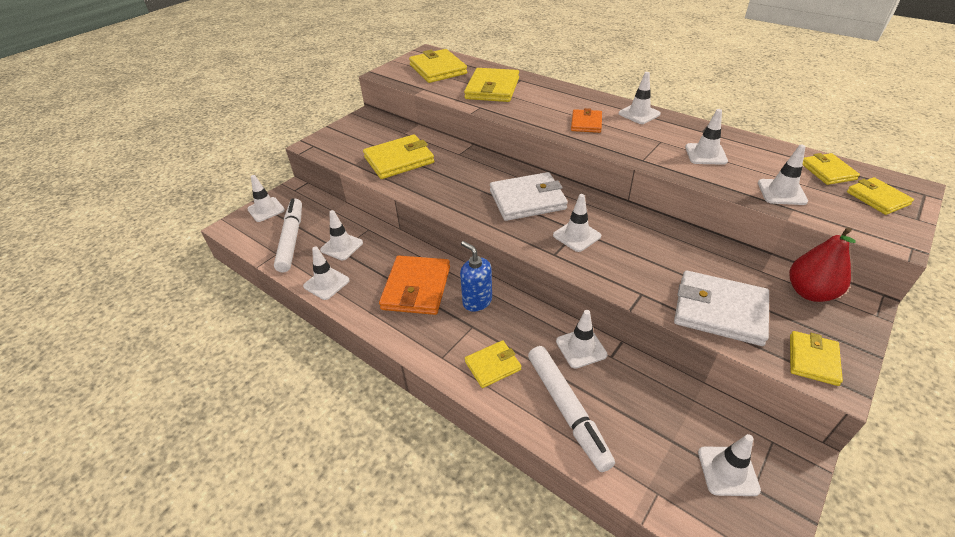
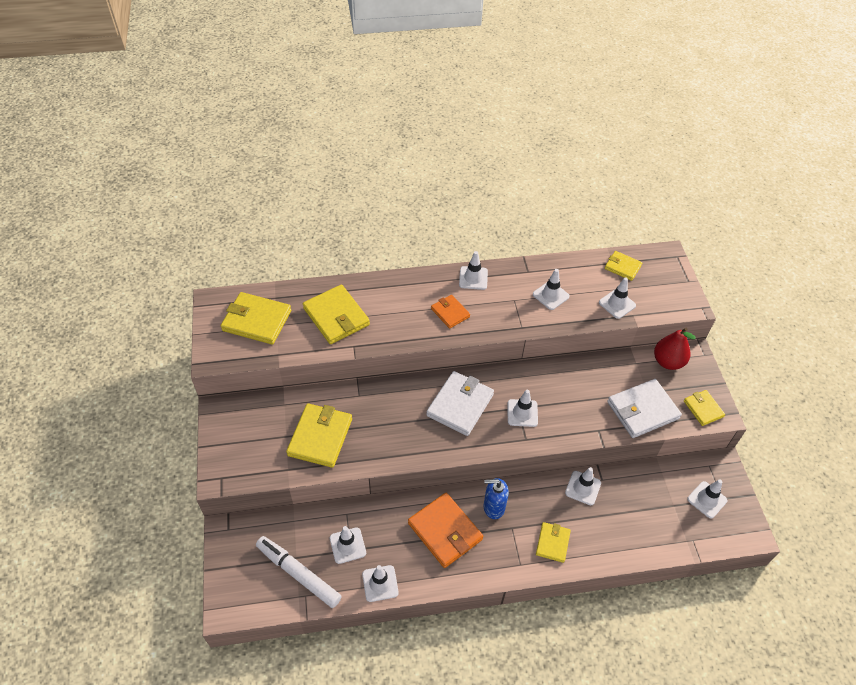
camera: 50 degrees left, 10 degrees up
white traffic cone [247,175,285,222] -> none
white marker [528,346,615,472] -> none
yellow wallet [847,177,914,215] -> none

